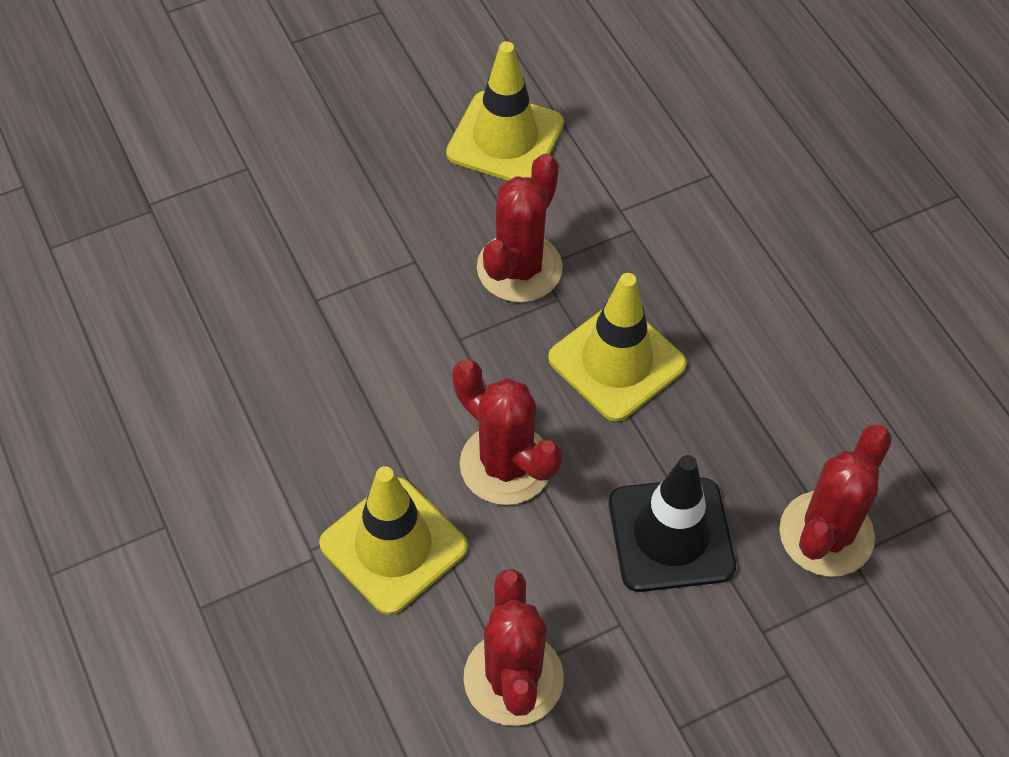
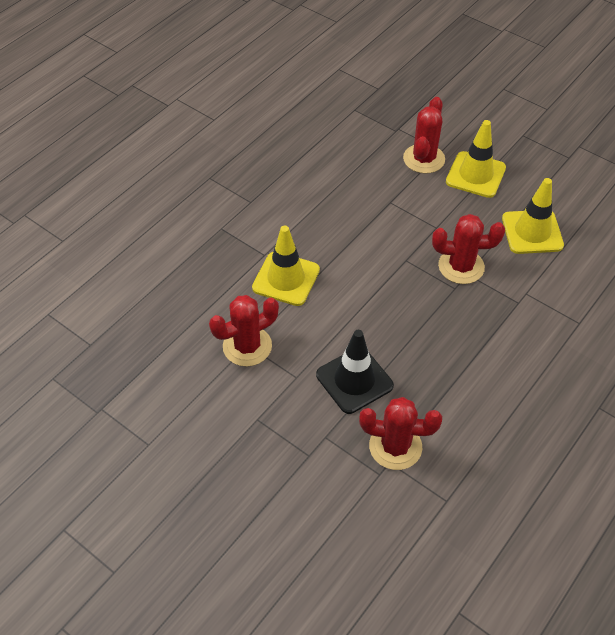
camera: 65 degrees right, 5 degrees down
red cactus [452,359,562,505] -> red cactus moved to [403,97,445,174]
yellow traffic cone [548,273,687,422] -> yellow traffic cone moved to [446,120,506,198]

